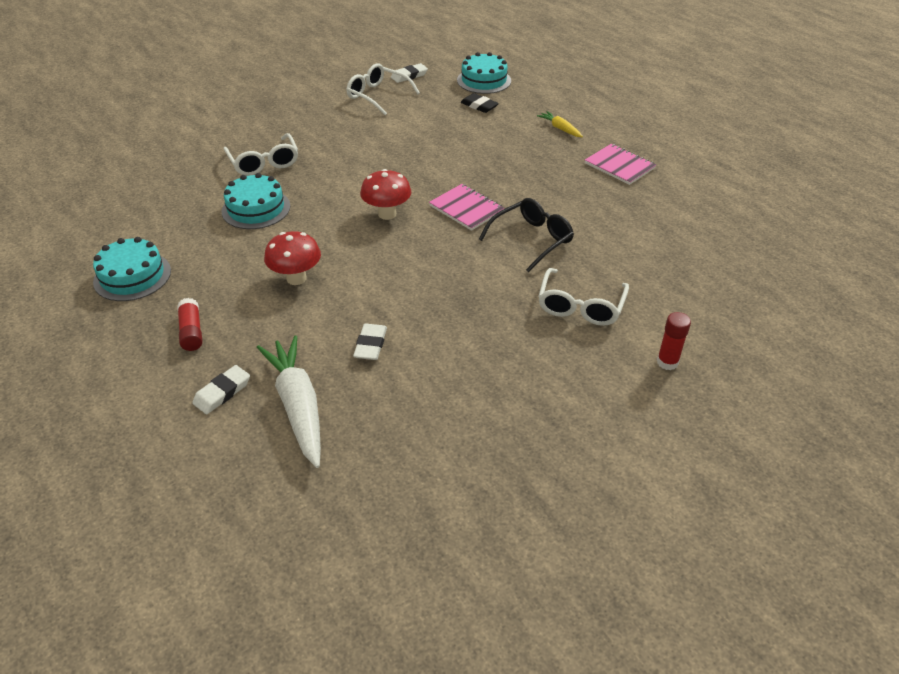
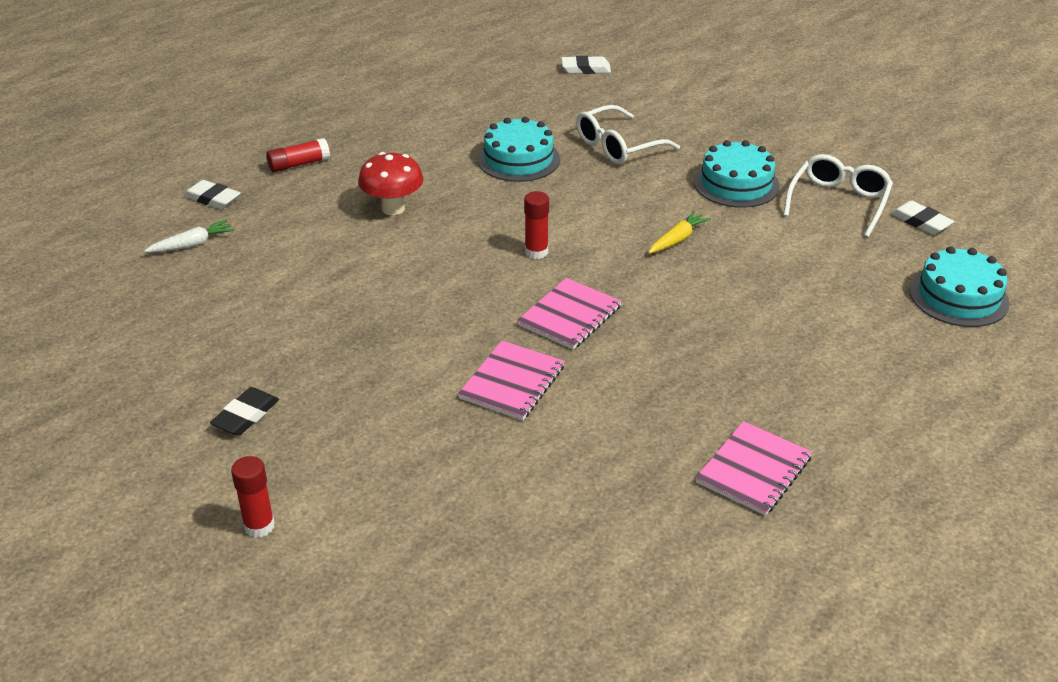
camera: 80 degrees right, 5 degrees down
turquoise cake [93,237,171,301] -> turquoise cake moved to [694,140,780,208]
white carrot [257,336,321,468] -> white carrot [144,220,234,252], size x0.50
white eraser [353,324,387,360] -> white eraser moved to [561,56,611,74]
red mushroom [360,169,411,220] -> red glue stick [524,191,549,259]
black eraser [460,93,499,113] -> black eraser moved to [210,387,279,436]
black glasses [479,198,574,273] -> pink notebook [458,341,565,420]
yellow carrot [537,111,583,137] -> yellow carrot moved to [648,211,711,254]
white glasses [538,268,629,326] -> none

